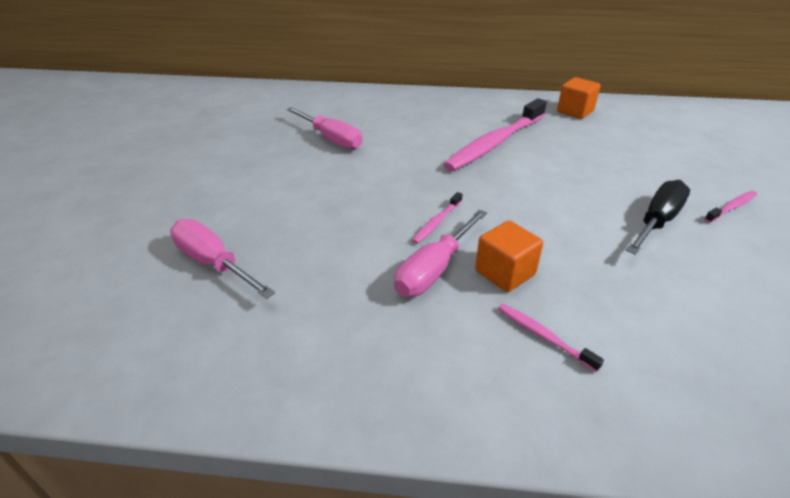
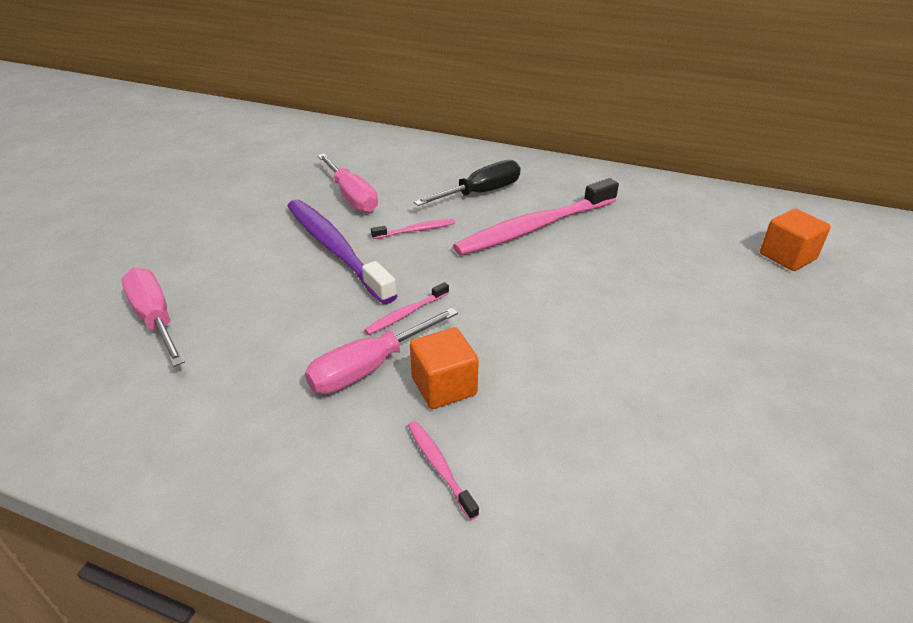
camera: 15 degrees right, 0 degrees up
orange cube [557,77,601,119] -> orange cube moved to [760,209,831,271]
black screwdriver [626,180,690,255] -> black screwdriver moved to [414,160,520,206]
pink toothbrush [705,191,757,223] -> pink toothbrush moved to [371,219,455,239]
none -> purple toothbrush [287,199,397,304]

